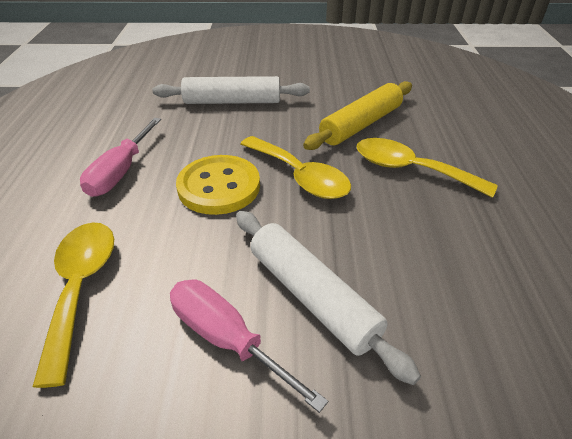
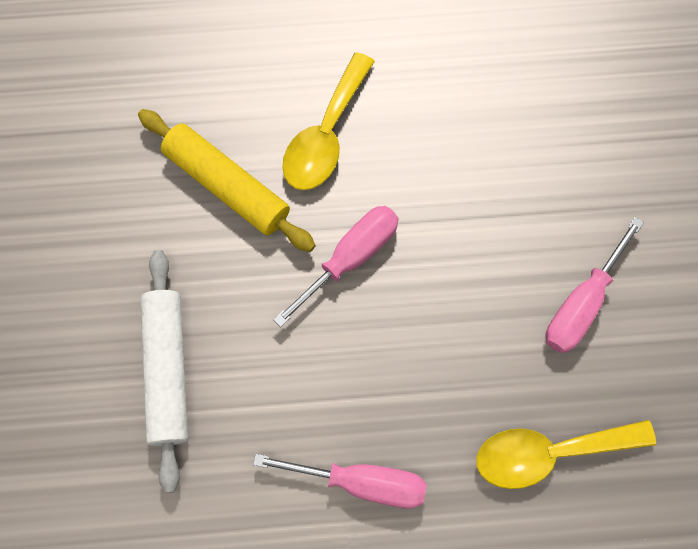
camera: 95 degrees left, 30 degrees up
yellow button [176,155,260,215] -> none
white rolling pin [236,211,421,385] -> none
yellow spoon [241,136,351,199] -> pink screwdriver [273,206,399,327]

